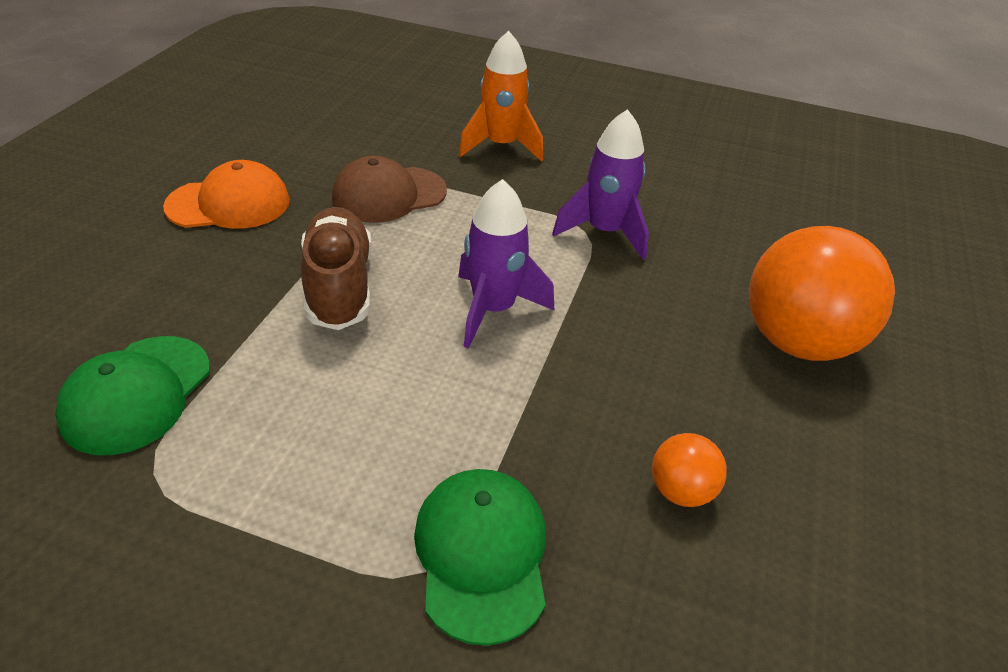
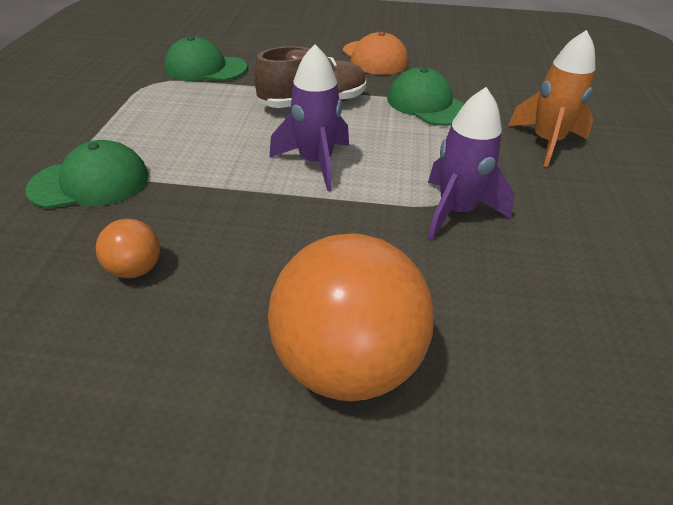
camera: 80 degrees right, 0 degrees up
brown cap [332,156,447,223] -> green cap [387,67,464,126]

